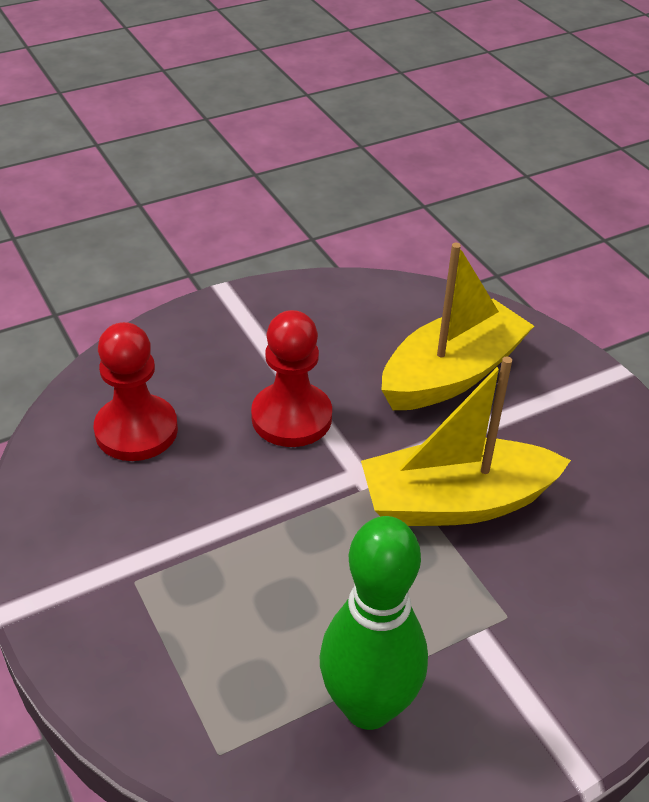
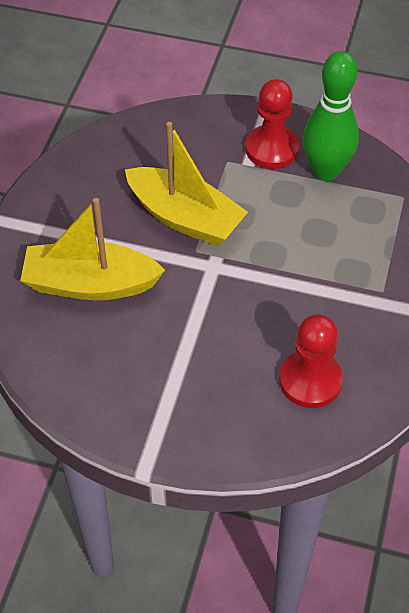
camera: 135 degrees left, 10 degrees up
red pawn [251,310,332,447] -> red pawn moved to [245,79,299,169]

